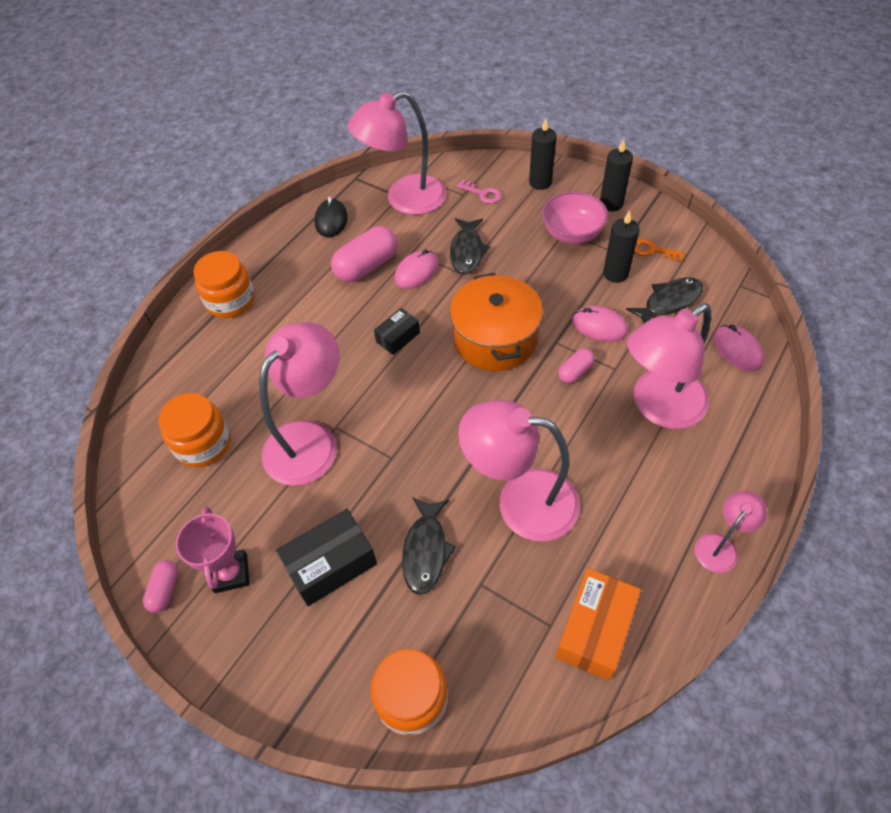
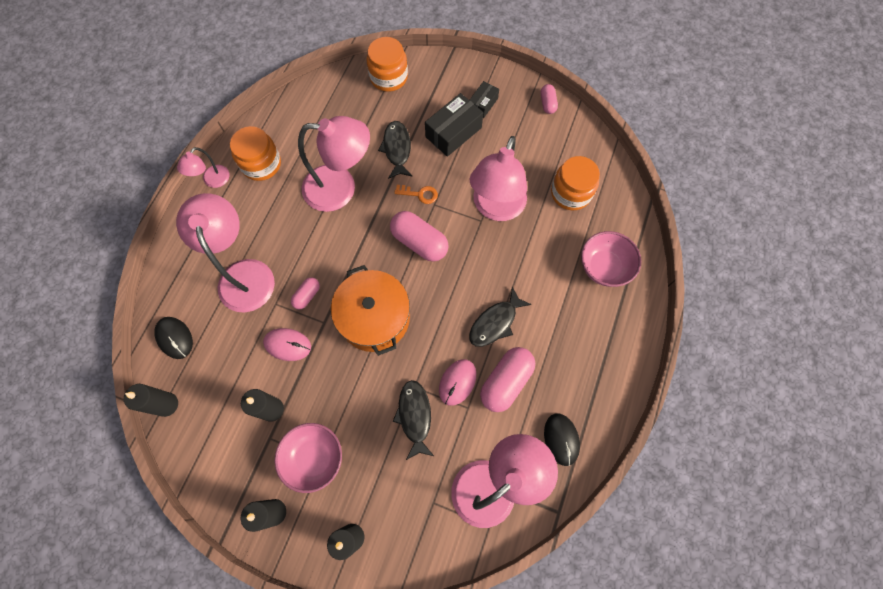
camera: 165 degrees right, 15 degrees up
pink trophy [176,506,249,593] -> none
orange jar [194,251,255,318] -> orange jar moved to [230,126,281,181]
black box [374,308,420,355] -> black box moved to [470,81,499,118]
pink key [457,179,501,204] -> none
orange box [555,568,641,681] -> none
black fish [626,277,703,323] -> black fish moved to [469,287,532,347]
pink lamp [627,303,711,429] -> pink lamp turned 60 degrees counterclockwise [176,193,275,312]
orange key [634,238,685,262] -> orange key moved to [395,185,438,204]
pink mouse [714,325,764,371] -> black mouse [154,317,193,359]
none -> black candle [124,384,178,417]
none -> pink capsule [390,211,449,261]
none -> pink bowl [581,231,641,287]

